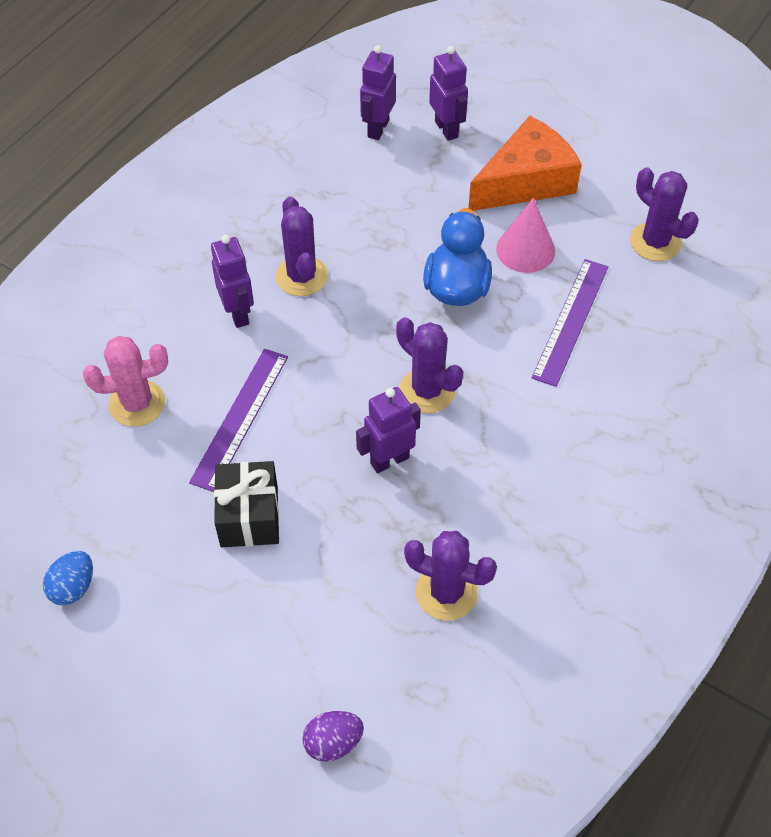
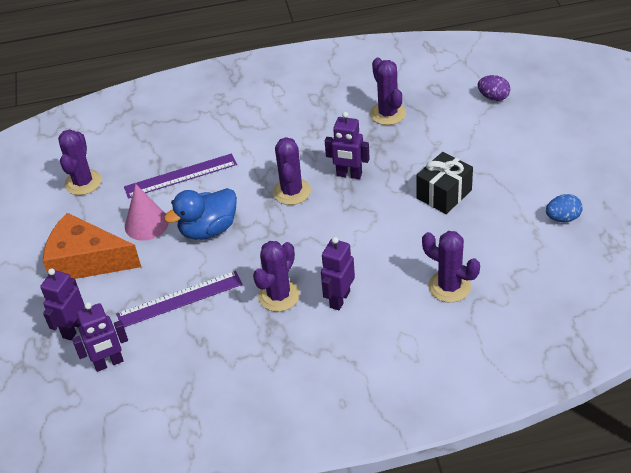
camera: 130 degrees left, 10 degrees down
pink cactus [83,336,168,427] -> purple cactus [422,231,480,303]
purple ruler [189,349,288,492] -> purple ruler moved to [116,271,243,327]

